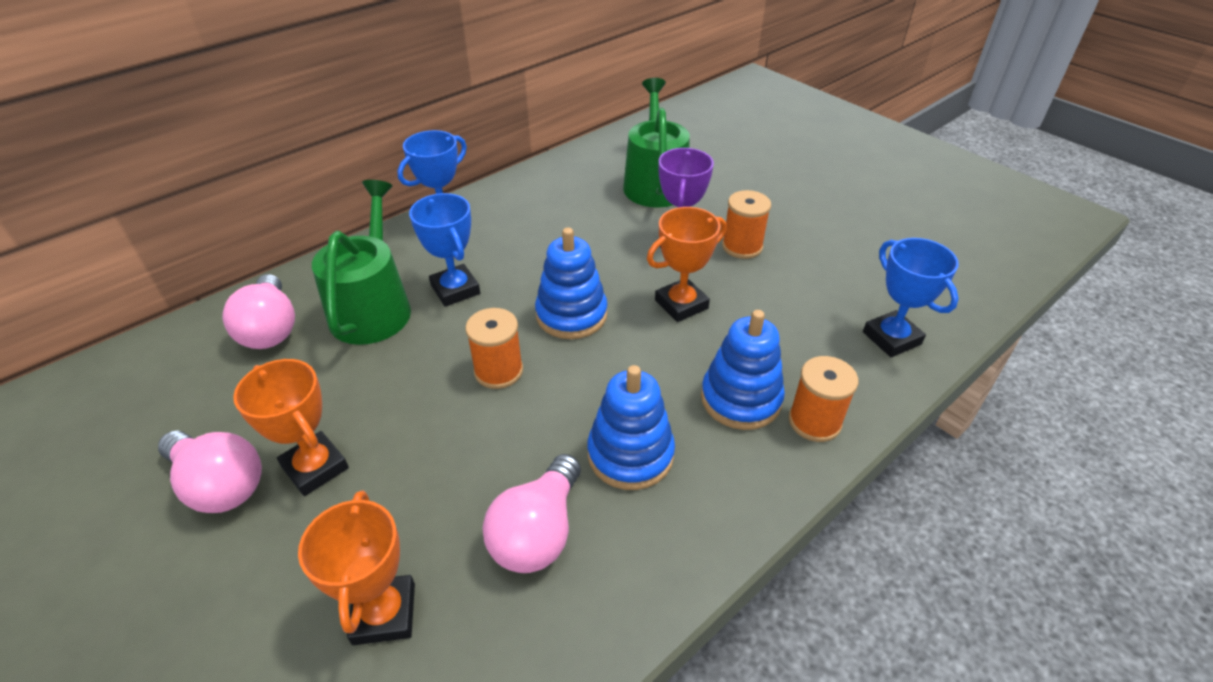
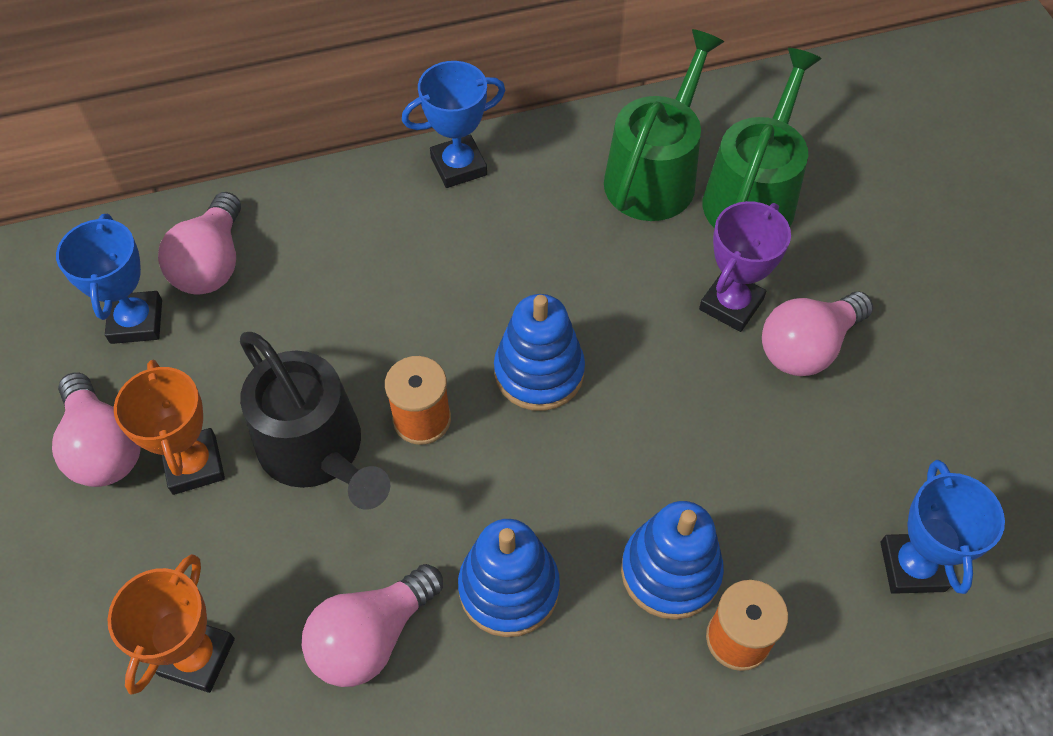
camera: 25 degrees right, 15 degrees up
green watering can [312,180,411,345] -> green watering can moved to [604,29,724,221]
blue trophy [409,193,480,307] -> blue trophy moved to [56,214,162,344]
orange trophy [647,207,727,322] -> none
orange spool [722,190,771,259] -> pink light bulb [762,291,873,376]
none -> black watering can [240,332,390,510]

